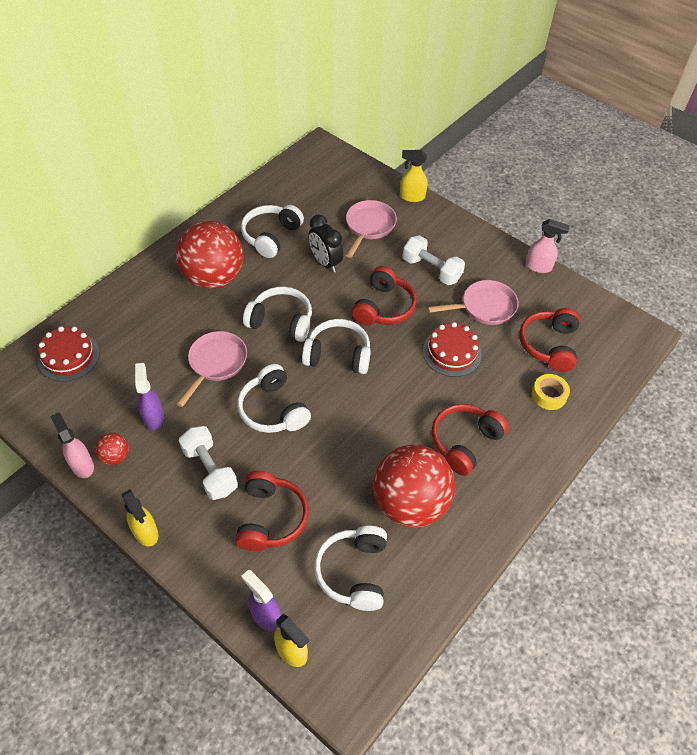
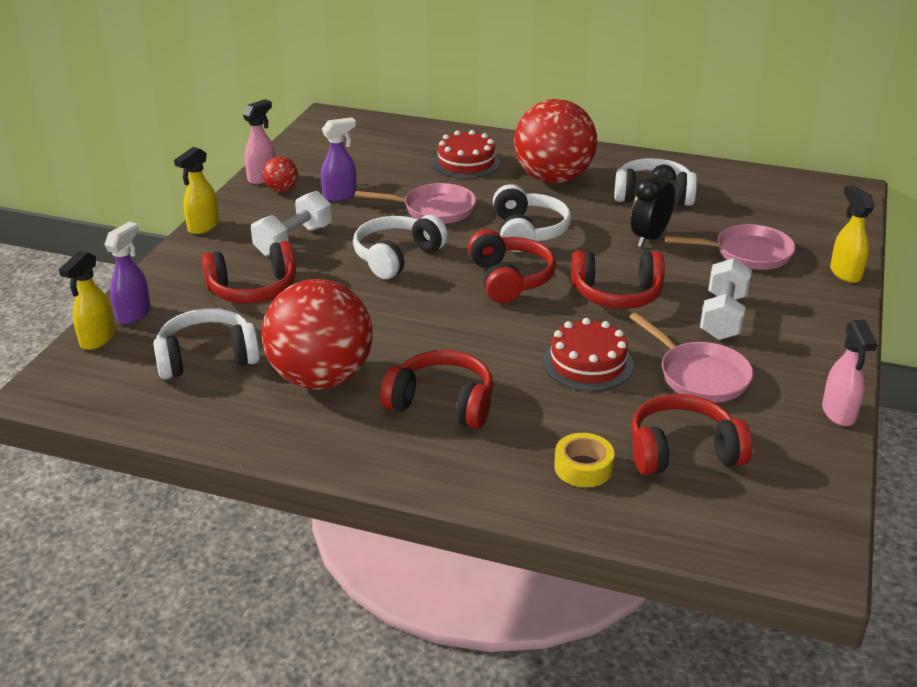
camera: 70 degrees right, 20 degrees down
red cake [38,326,100,382] -> red cake moved to [432,130,500,178]
white headphones [302,319,371,374] -> red headphones [467,229,556,303]

